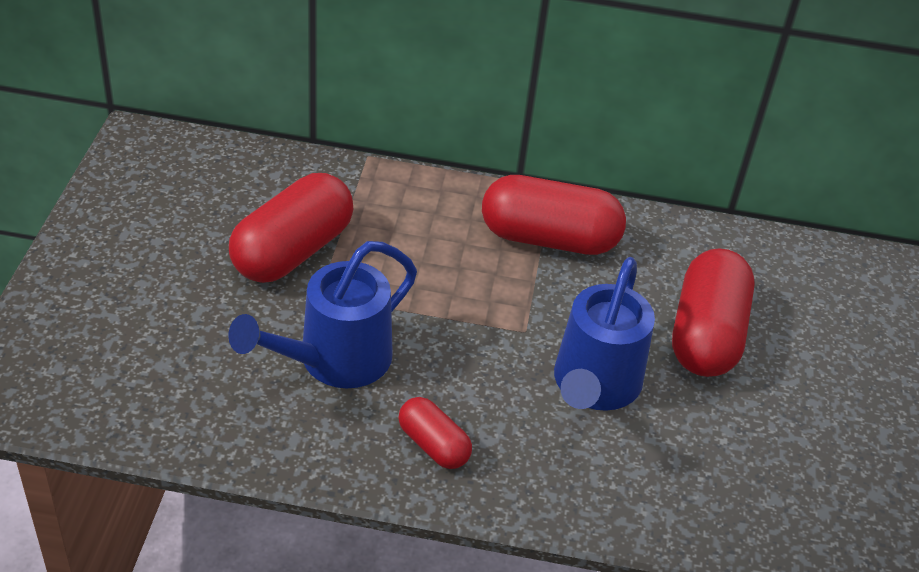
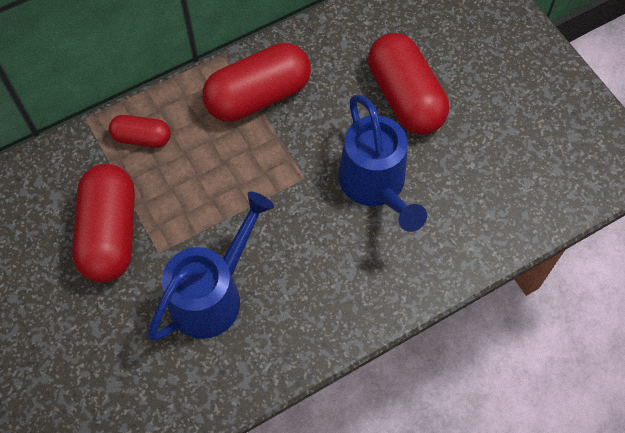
camera: 35 degrees left, 20 degrees up
blue watering can [228,241,417,388] -> blue watering can turned 150 degrees counterclockwise [148,192,274,341]
red capsule [399,397,472,469] -> red capsule moved to [109,115,171,148]

